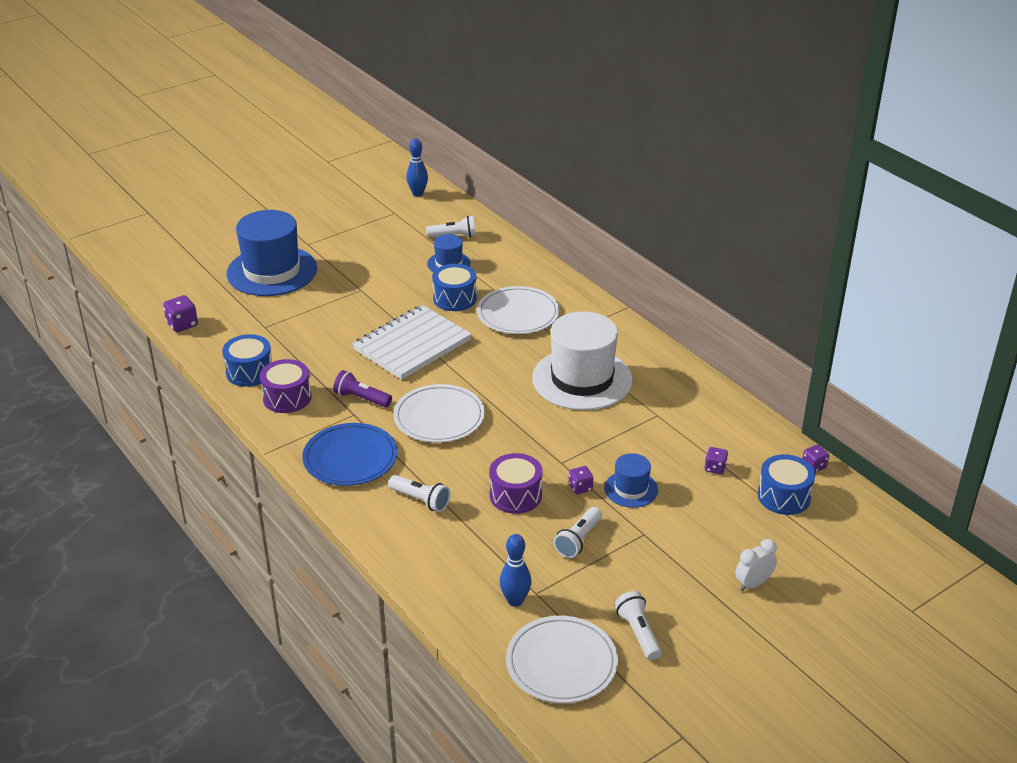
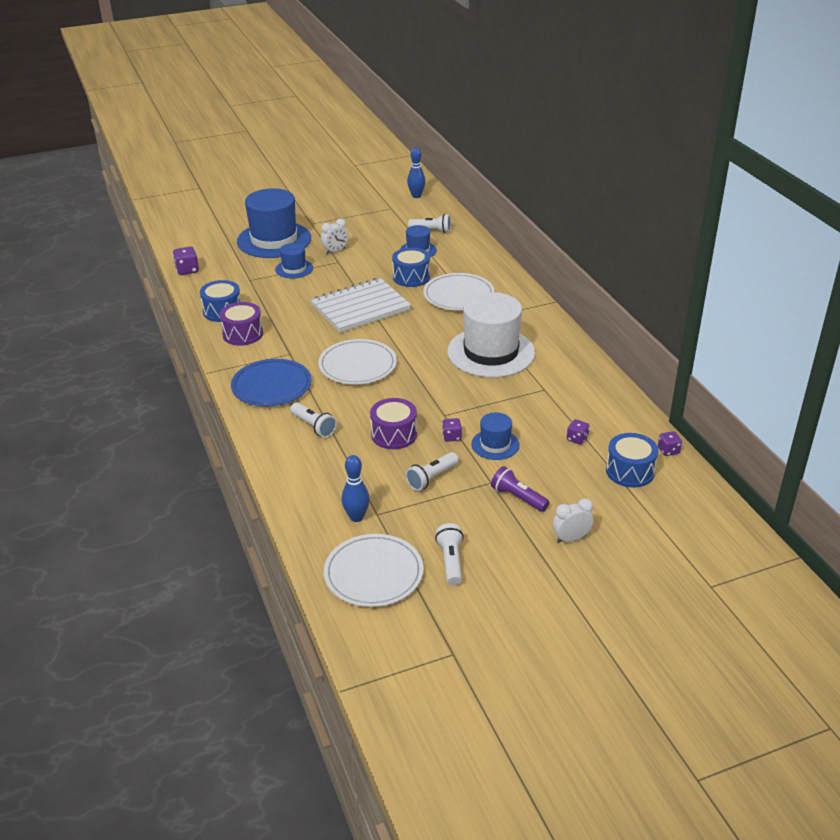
camera: 15 degrees right, 0 degrees up
purple flashlight [333,370,392,408] -> purple flashlight moved to [491,466,550,512]
none -> blue hat [275,243,313,279]
none -> white clock [321,219,348,254]

